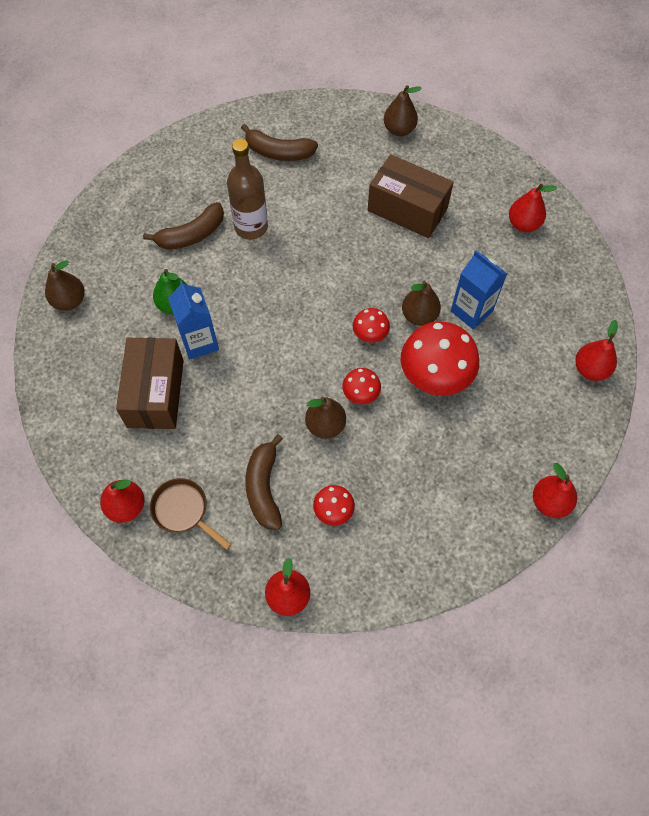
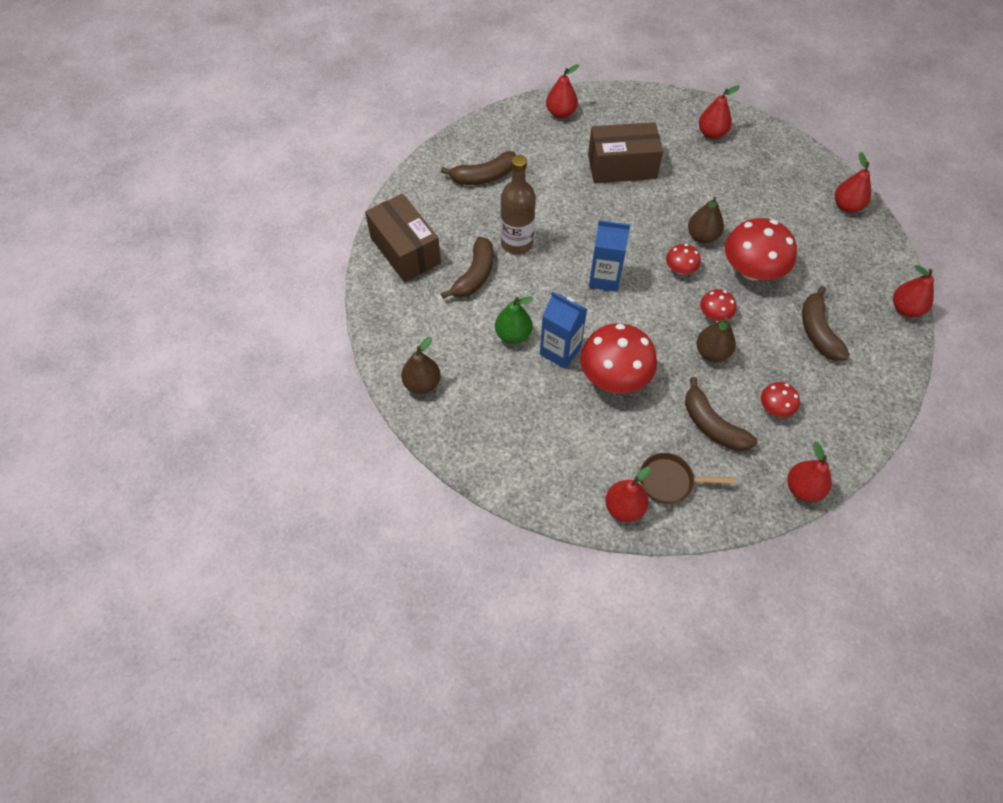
camera: 35 degrees left, 5 degrees down
brown box [116,338,184,429] -> brown box moved to [365,194,441,282]
brown pear [384,85,422,136] -> red pear [546,64,579,118]
blue carton [451,251,507,330] -> blue carton moved to [589,220,630,292]
none -> red mushroom [580,323,657,393]
none -> brown banana [802,286,850,361]

